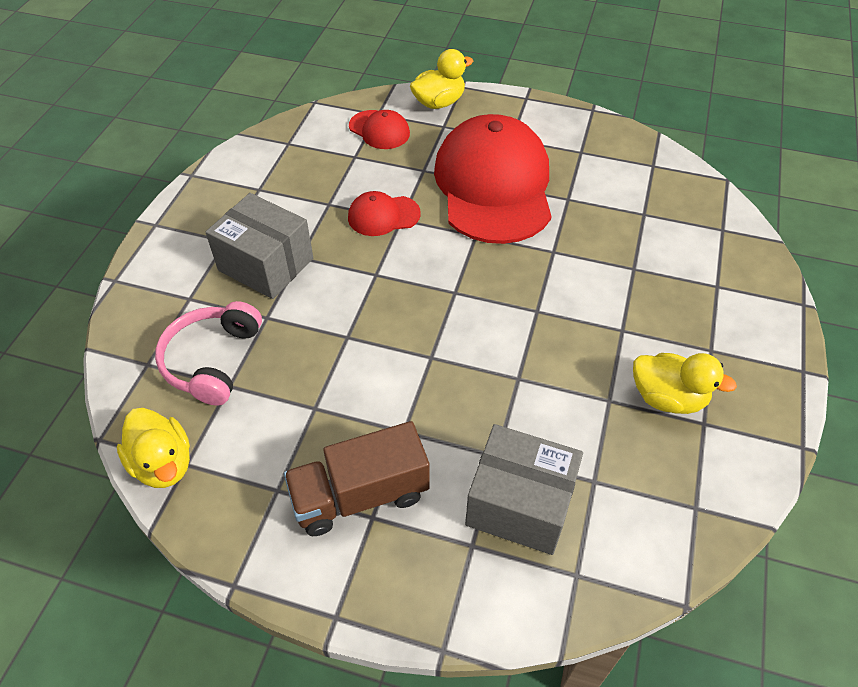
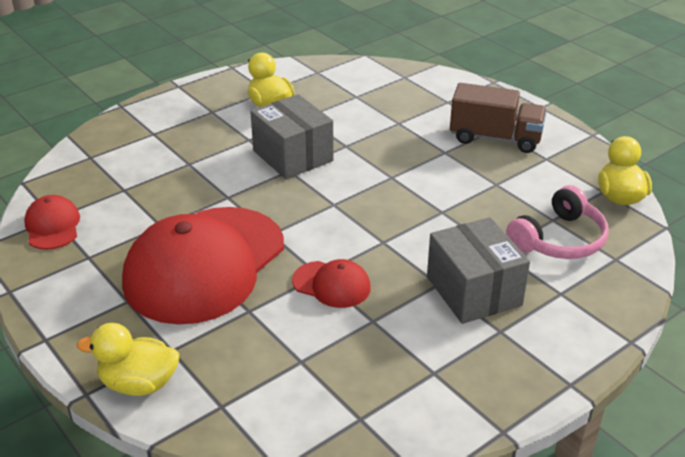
camera: 145 degrees left, 15 degrees down
red cap [349,110,410,149] -> red cap moved to [24,195,80,250]
grey box [465,424,583,555] -> grey box moved to [250,94,334,179]

